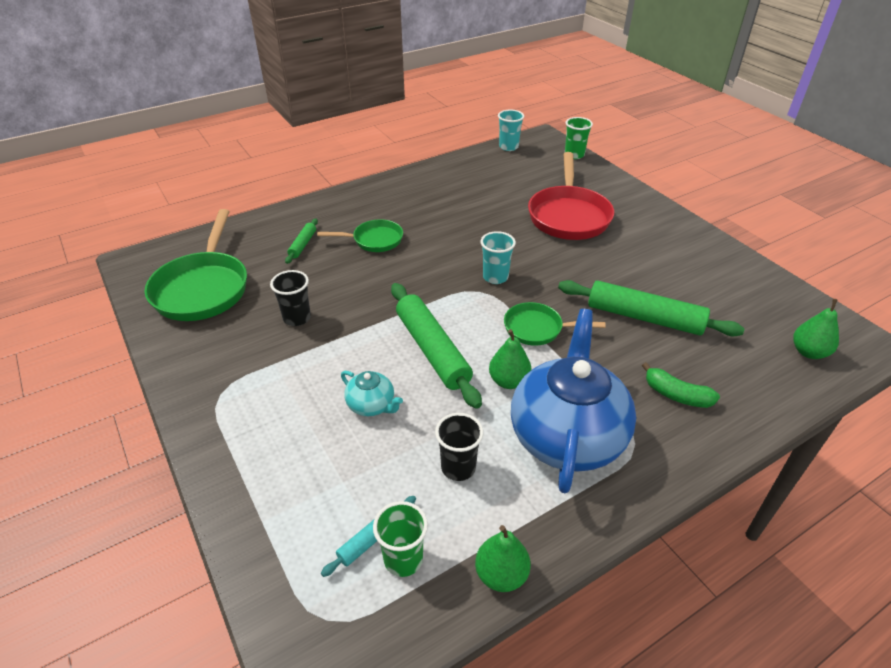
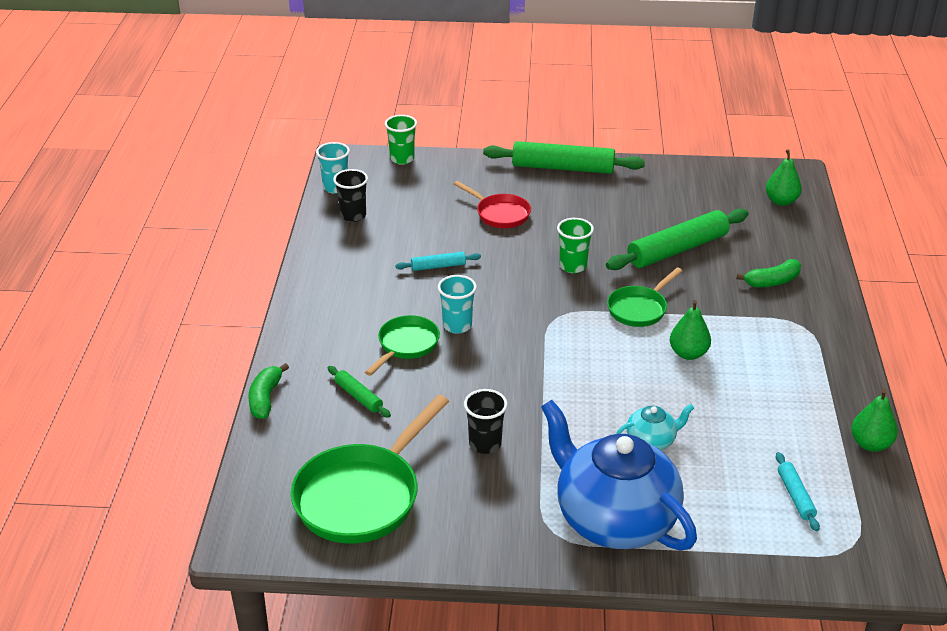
camera: 55 degrees left, 5 degrees down
green pan [144,209,247,321] -> green pan turned 90 degrees clockwise [291,395,449,543]
green cup [373,501,428,577] -> green cup moved to [557,218,594,273]
green rolling pin [391,283,482,409] -> green rolling pin moved to [483,141,645,174]
black cup [435,413,483,481] -> black cup moved to [333,169,368,222]
turquoise cup [480,231,516,284] -> turquoise cup moved to [438,275,477,334]
blue teapot [511,309,636,494] -> blue teapot moved to [541,400,697,551]
red pan [528,152,614,240] -> red pan [454,181,531,228], size x0.56
none -> green banana [248,363,289,419]
none -> turquoise rolling pin [395,252,481,271]

